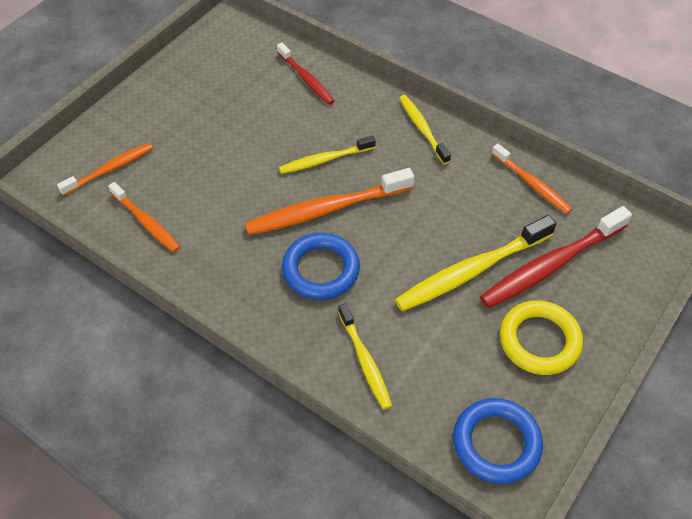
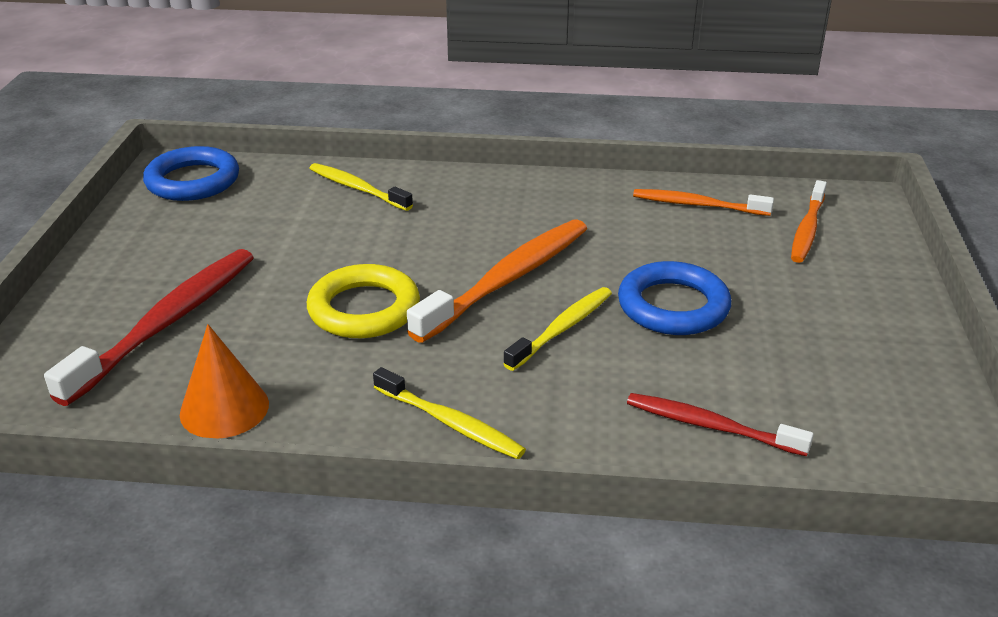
camera: 150 degrees right, 20 degrees down
blue ring [282,233,360,300] -> blue ring moved to [618,261,731,335]
yellow toothbrush [395,215,556,311] -> none
orange toothbrush [492,144,572,214] -> orange cone [180,324,269,438]
yellow ring [500,300,583,375] -> yellow ring moved to [307,264,420,338]

